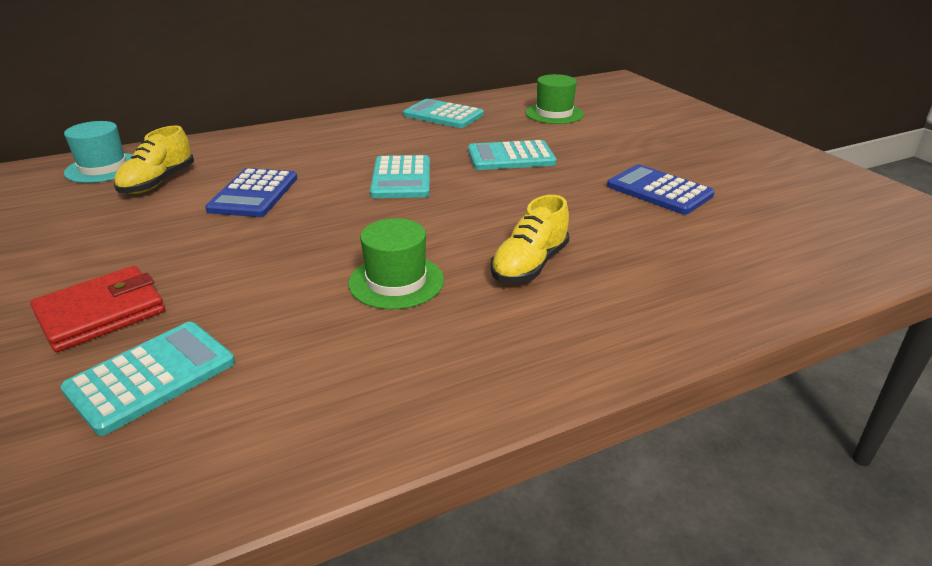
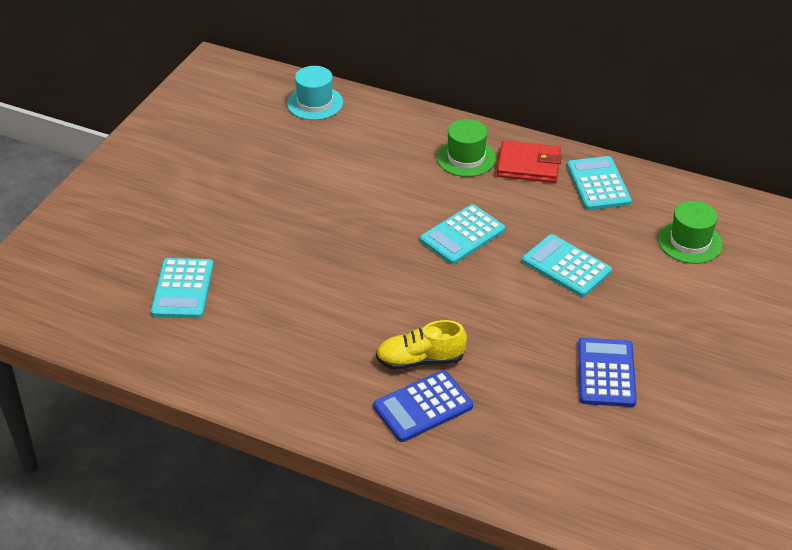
camera: 50 degrees right, 10 degrees up
red wallet [30,266,165,352] -> red wallet moved to [497,141,562,183]
turquoise calculator [60,322,235,436] -> turquoise calculator turned 90 degrees clockwise [151,258,214,318]
yellow shoe [114,126,194,194] -> none
blue calculator [205,168,297,217] -> blue calculator moved to [373,370,473,442]
green hat [348,218,444,309] -> green hat moved to [437,119,496,177]

